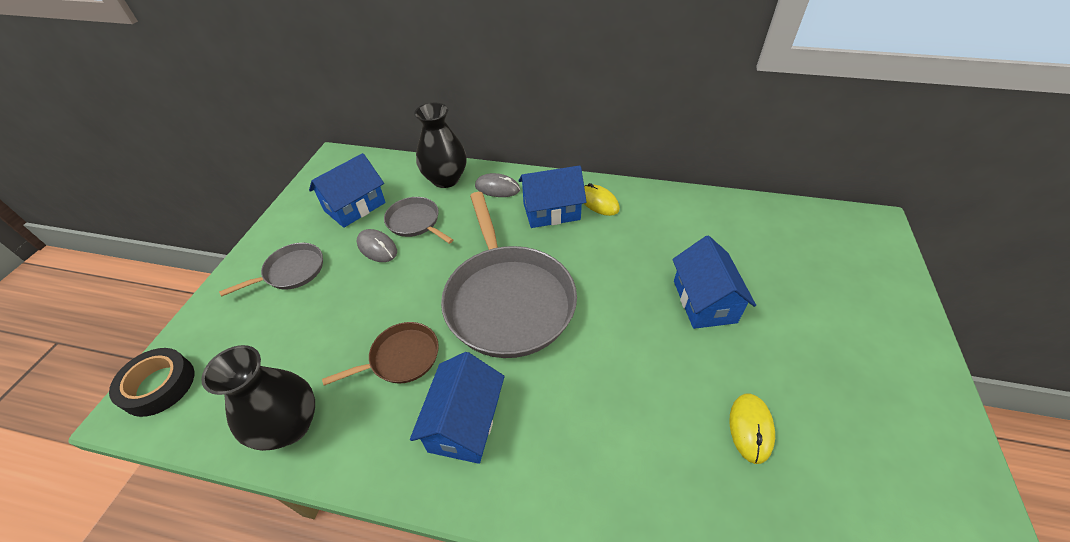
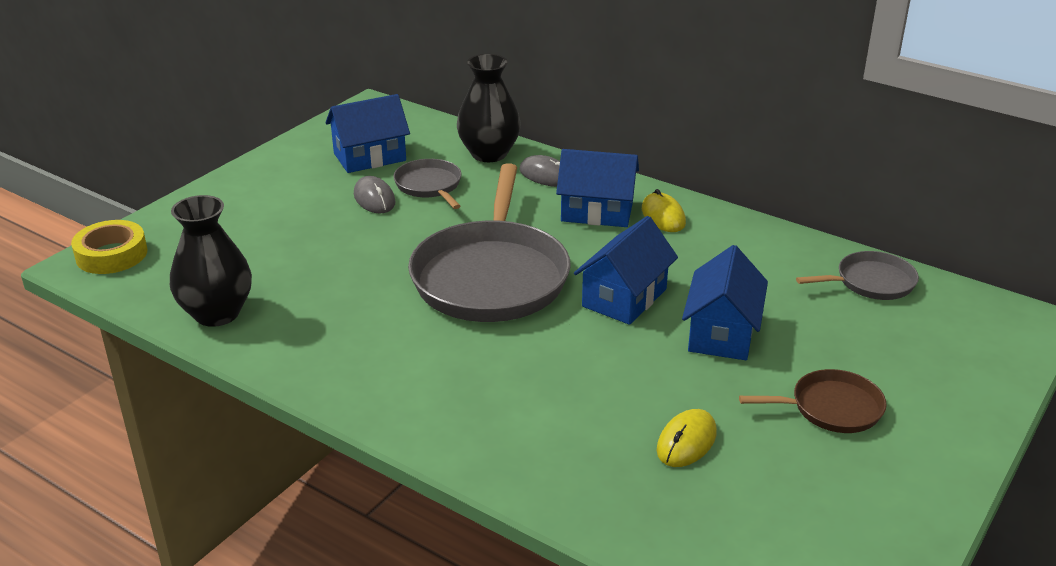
camera: 20 degrees right, 15 degrees down
black tape [109,348,194,417] -> yellow tape [71,220,147,274]
grey pan [219,243,323,297] -> grey pan moved to [796,251,919,300]
brown pan [322,322,439,386] -> brown pan moved to [739,369,887,433]
blue house [410,352,505,464] -> blue house moved to [574,216,678,325]

